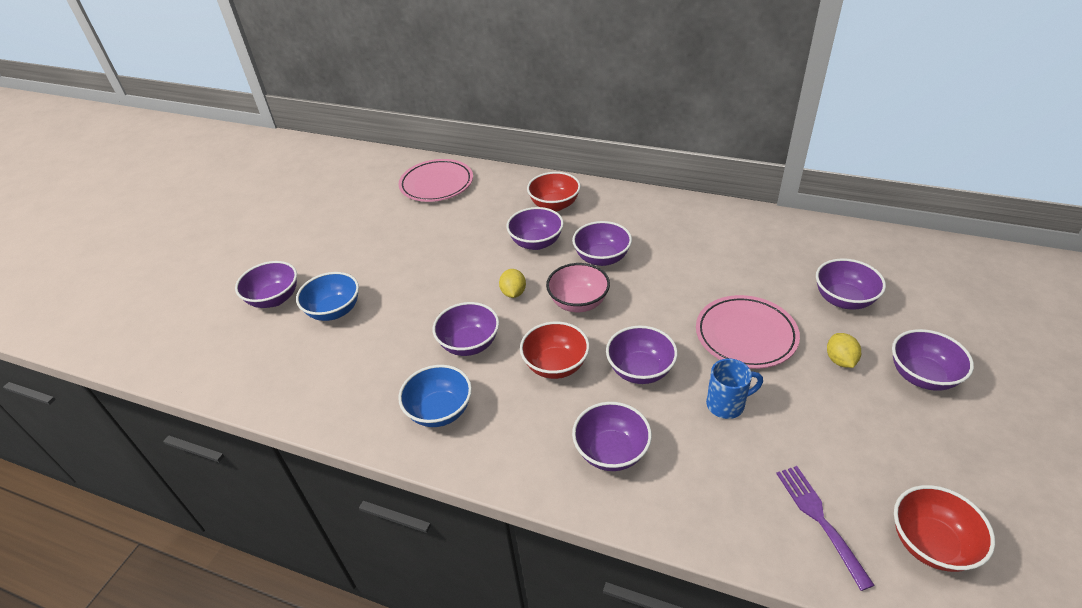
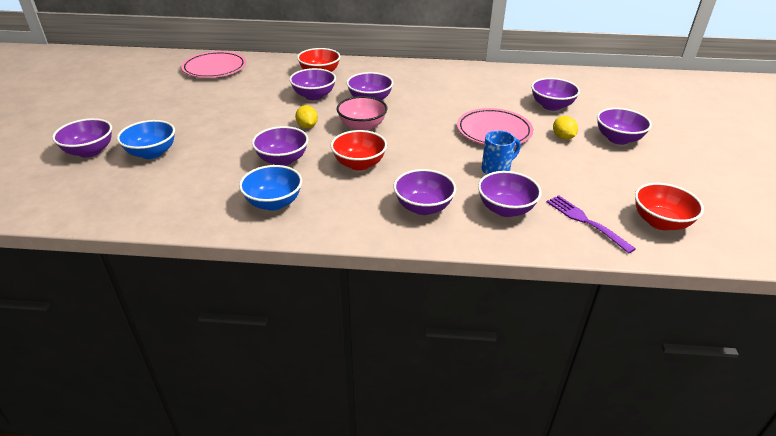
camera: 20 degrees left, 5 degrees down
purple bowl [606,325,678,384] -> purple bowl moved to [478,171,542,217]

